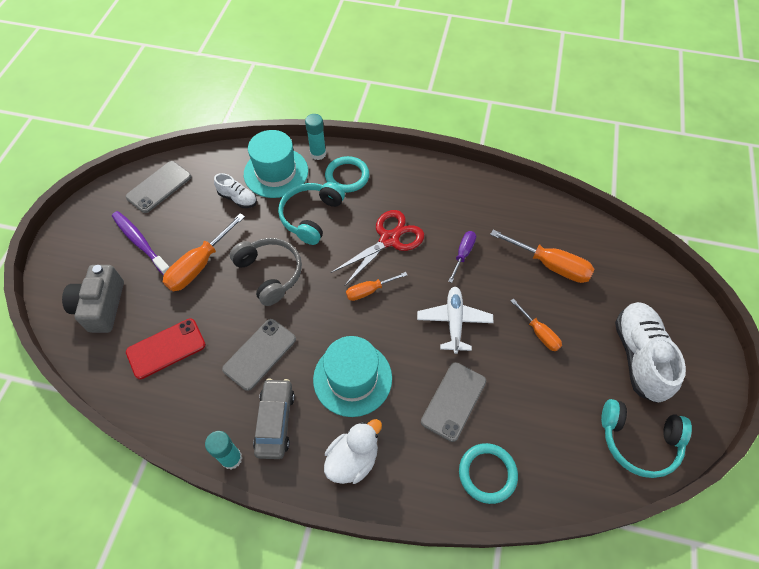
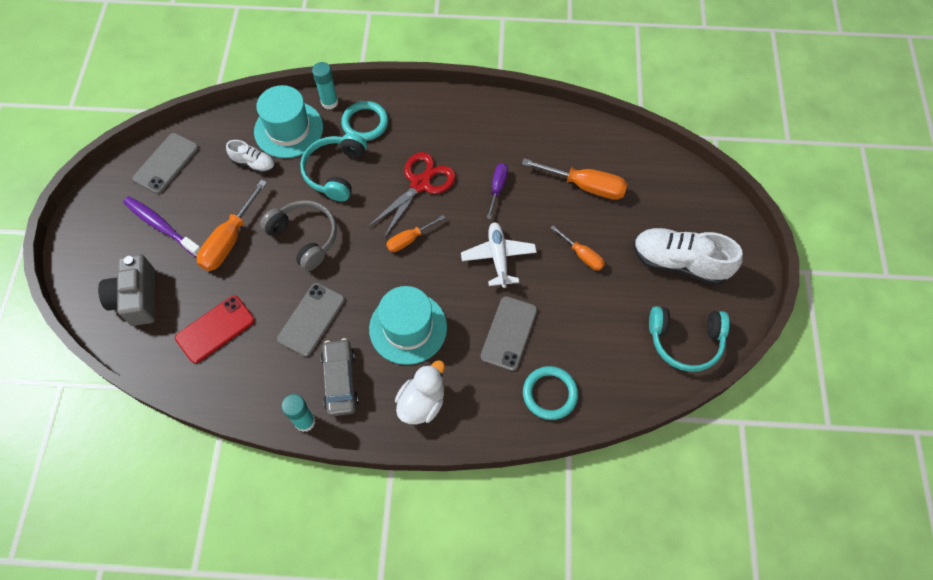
camera: 10 degrees left, 5 degrees up
white shoe [615,302,686,403] -> white shoe turned 60 degrees counterclockwise [634,228,743,285]

